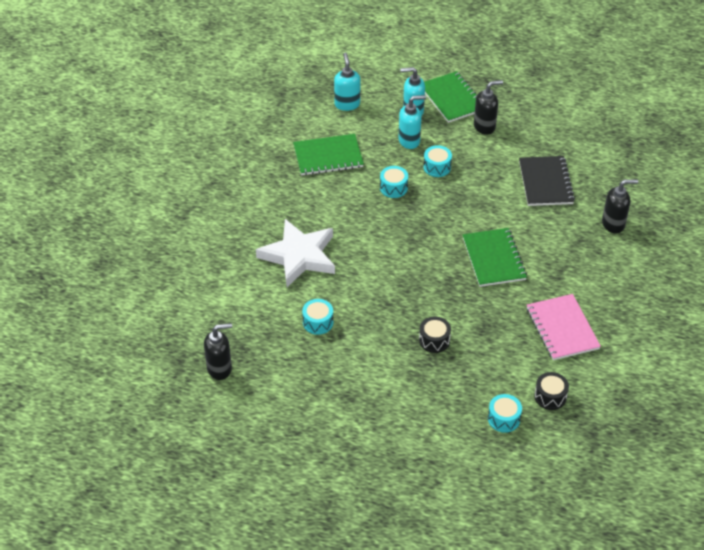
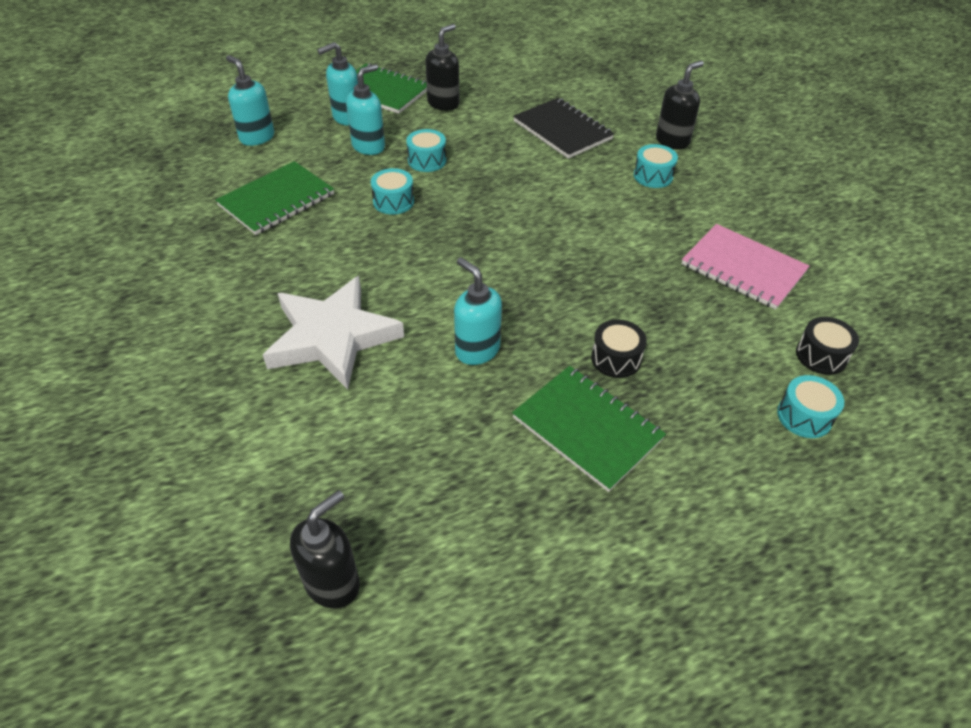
camera: 35 degrees left, 0 degrees up
turquoise drum [302,299,333,335] -> turquoise drum moved to [634,144,678,188]
green notebook [463,228,527,287] -> green notebook moved to [512,366,666,492]
none -> turquoise soap dispenser [454,257,502,365]

